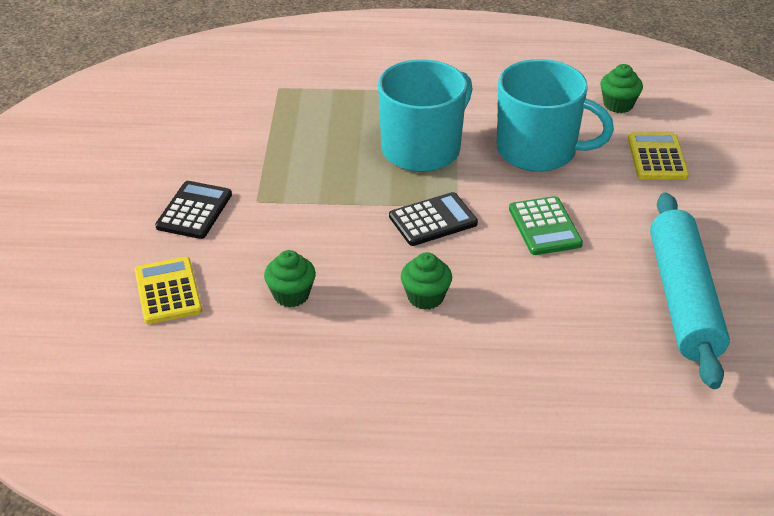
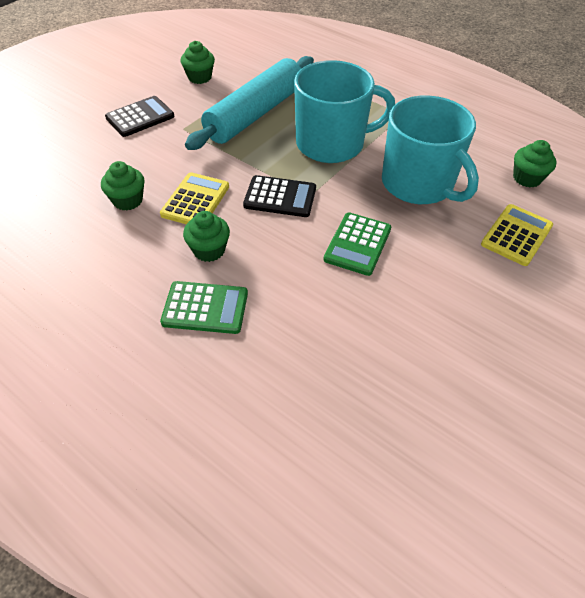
camera: 35 degrees right, 10 degrees up
yellow calculator [135,257,202,324] -> yellow calculator moved to [160,172,229,224]
turquoise rolling pin [650,192,730,389] -> turquoise rolling pin moved to [185,56,314,150]
none -> green calculator [160,281,248,334]
none -> green cupcake [181,41,215,84]

